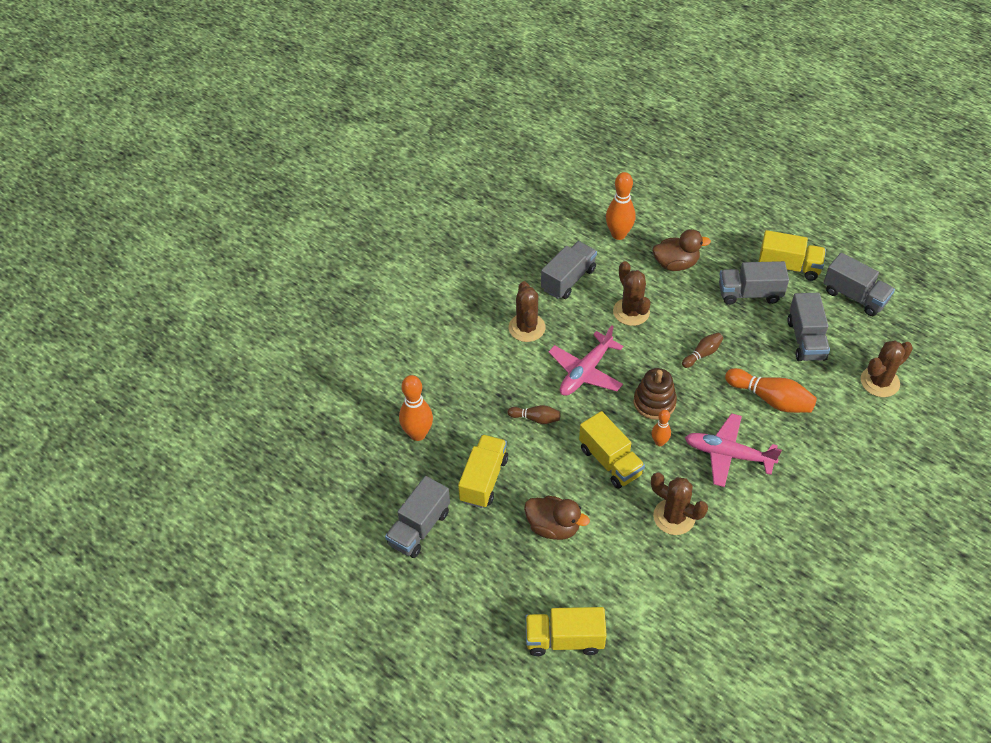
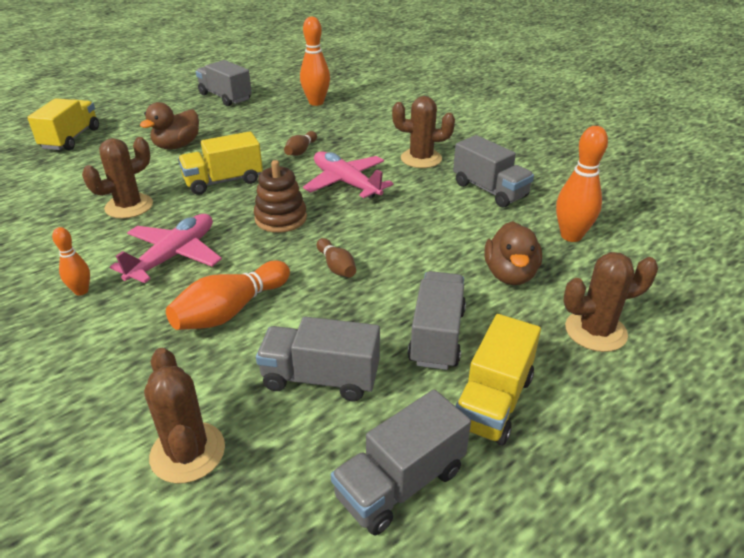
camera: 100 degrees right, 15 degrees down
yellow truck [458,434,508,508] -> none
brown cactus [613,261,651,326] -> brown cactus moved to [563,252,658,352]
orange bowling pin [652,410,671,446] -> orange bowling pin moved to [52,227,90,296]

